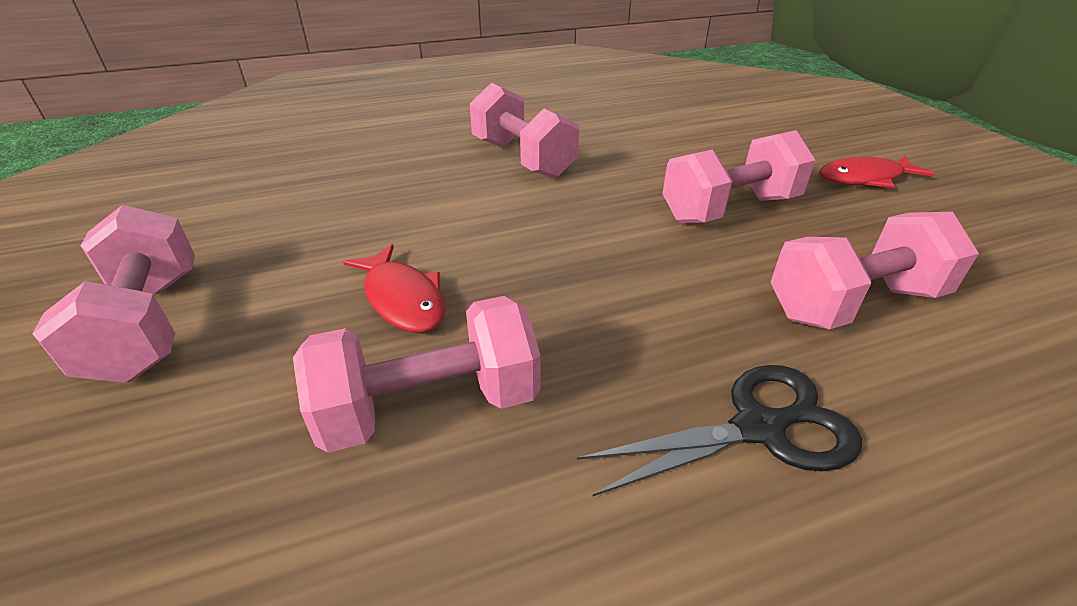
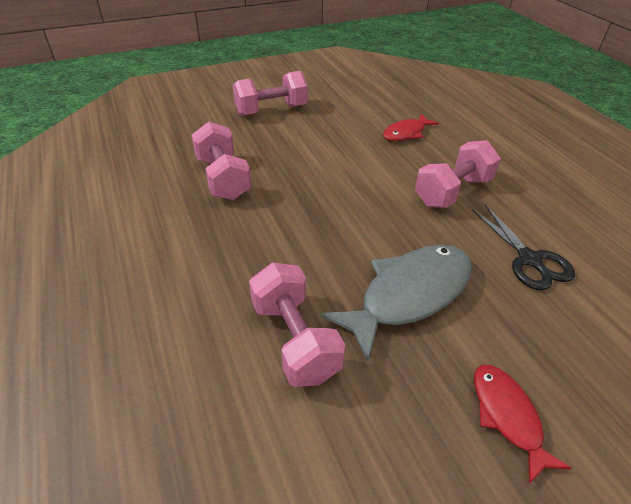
camera: 85 degrees right, 5 degrees up
red fish [343,244,445,333] -> red fish moved to [383,114,439,141]
black scissors [577,365,862,497] -> black scissors moved to [472,204,575,290]
pink dumbbell [662,130,815,223] -> grey fish [320,245,472,362]

